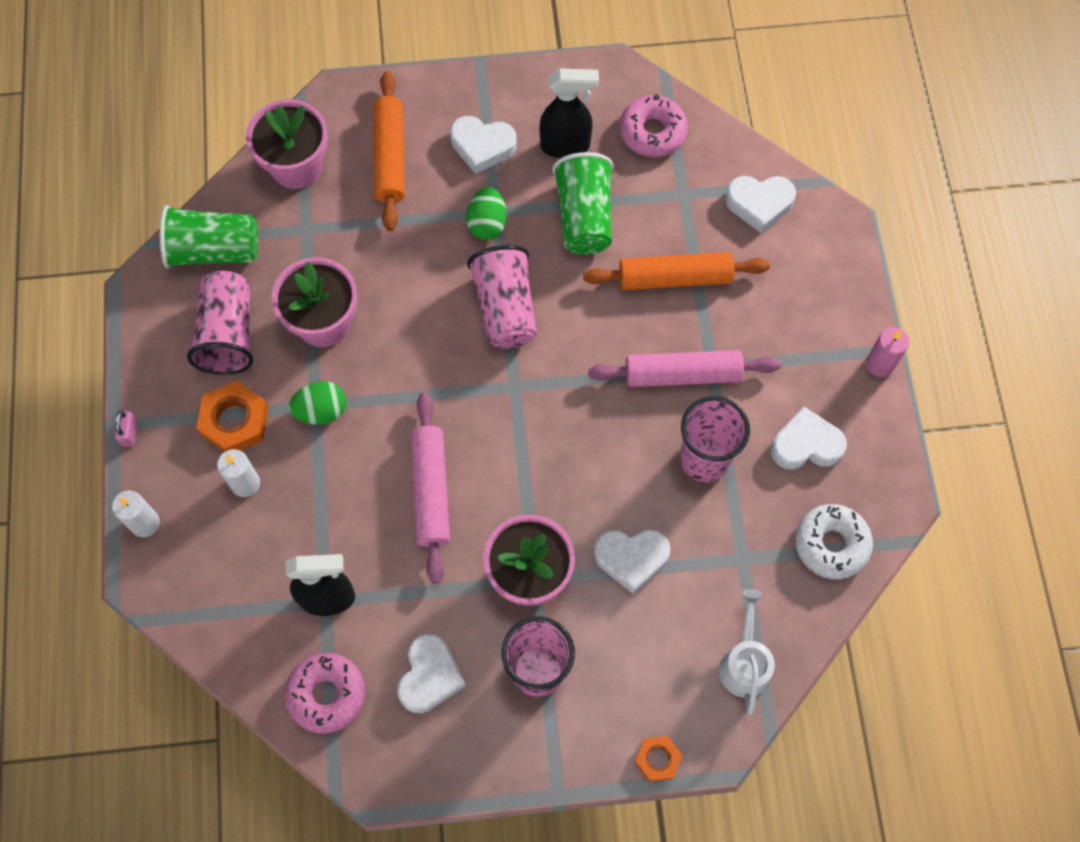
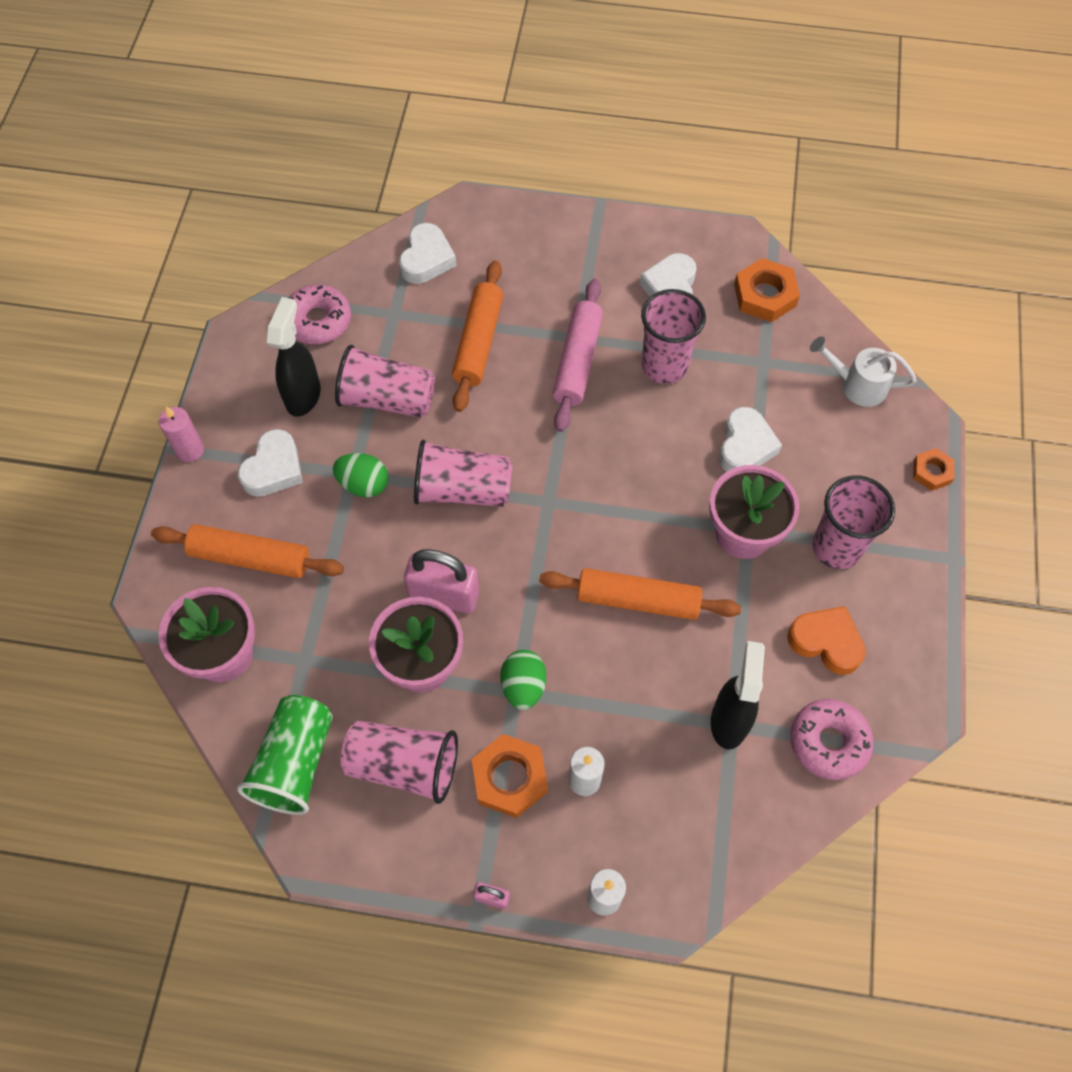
camera: 75 degrees left, 5 degrees down
white heart [397,634,466,713] -> orange heart [787,606,866,675]
pink rolling pin [410,393,450,584] -> orange rolling pin [539,568,741,620]
green cup [552,152,614,254] -> pink cup [335,345,435,418]
white donut [795,504,873,579] -> orange nut [734,258,800,322]
pink candle [866,327,909,377] -> pink candle moved to [159,406,204,462]
none -> pink padlock [404,549,479,614]

